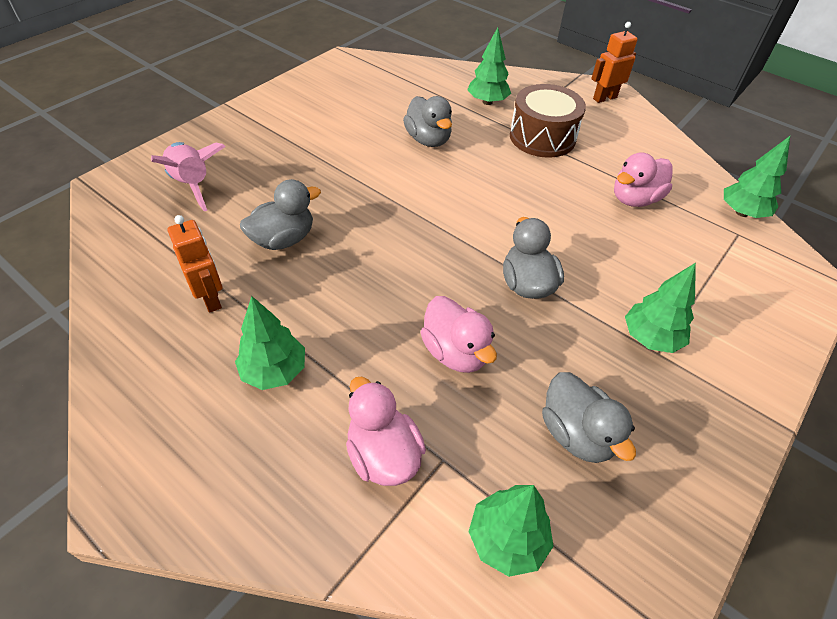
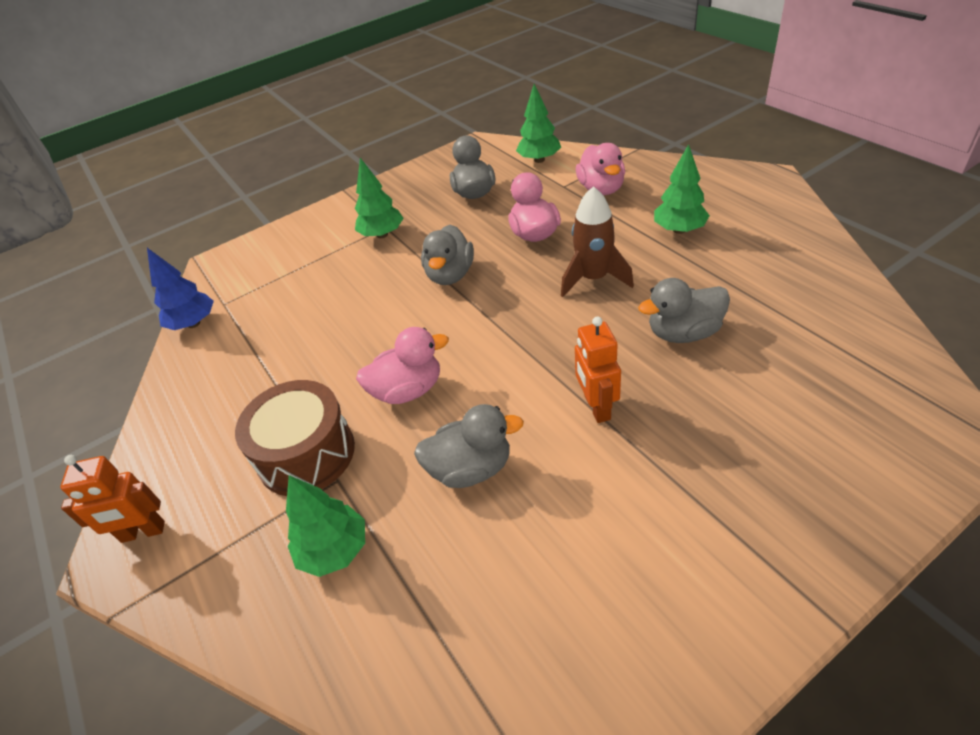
camera: 155 degrees left, 5 degrees down
pink rocket [151,142,226,211] -> none
orange robot [168,215,222,313] -> orange robot moved to [575,316,621,423]
grey duck [403,96,452,147] -> grey duck turned 90 degrees clockwise [414,404,524,488]
pink duck [614,152,672,207] -> pink duck moved to [356,327,449,404]
green tree [724,136,790,218] -> blue tree [147,248,214,330]
none -> brown rocket [561,186,634,297]

